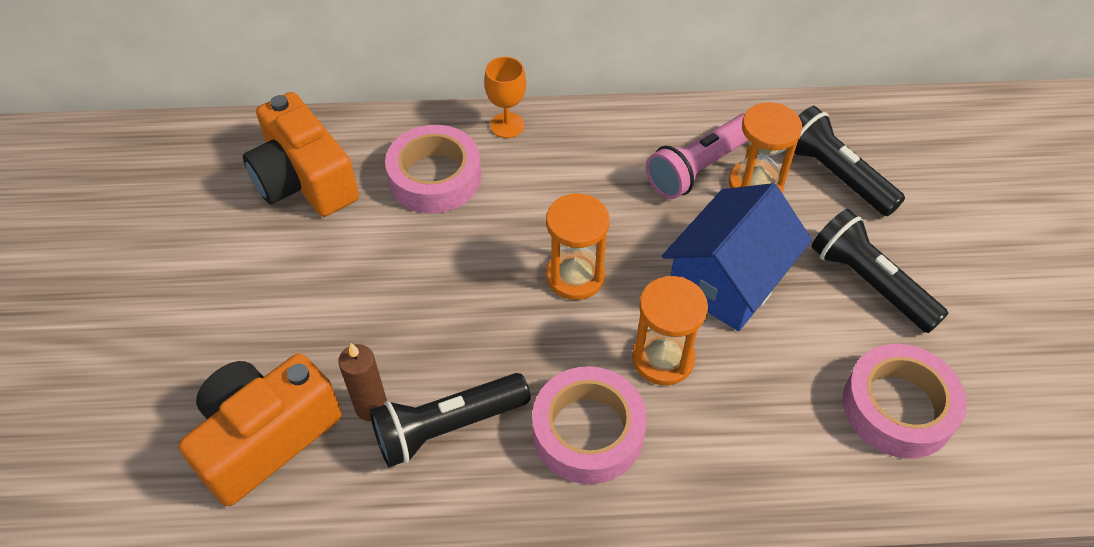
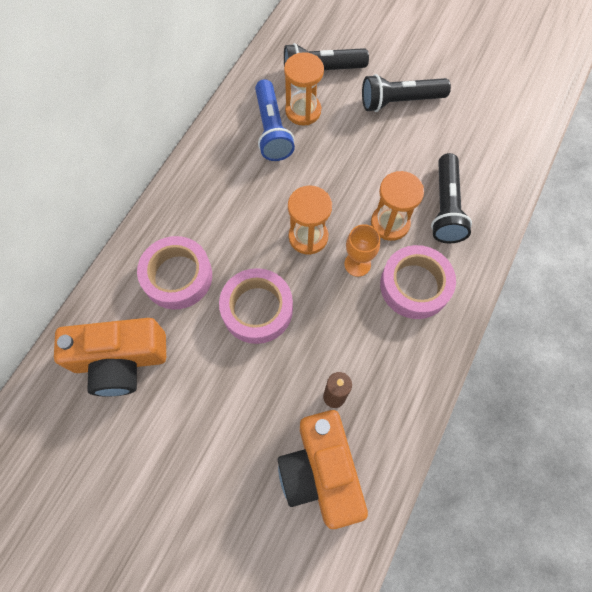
camera: 60 degrees left, 15 degrees up
black flashlight [370,373,531,467] -> black flashlight moved to [431,153,472,243]
orange goblet [484,57,526,138] -> orange goblet moved to [344,224,380,277]
pink flashlight [646,113,748,199] -> blue flashlight [255,79,295,161]
blue house [662,183,812,331] -> none
pink tape [843,344,967,458] -> pink tape moved to [219,268,293,344]

